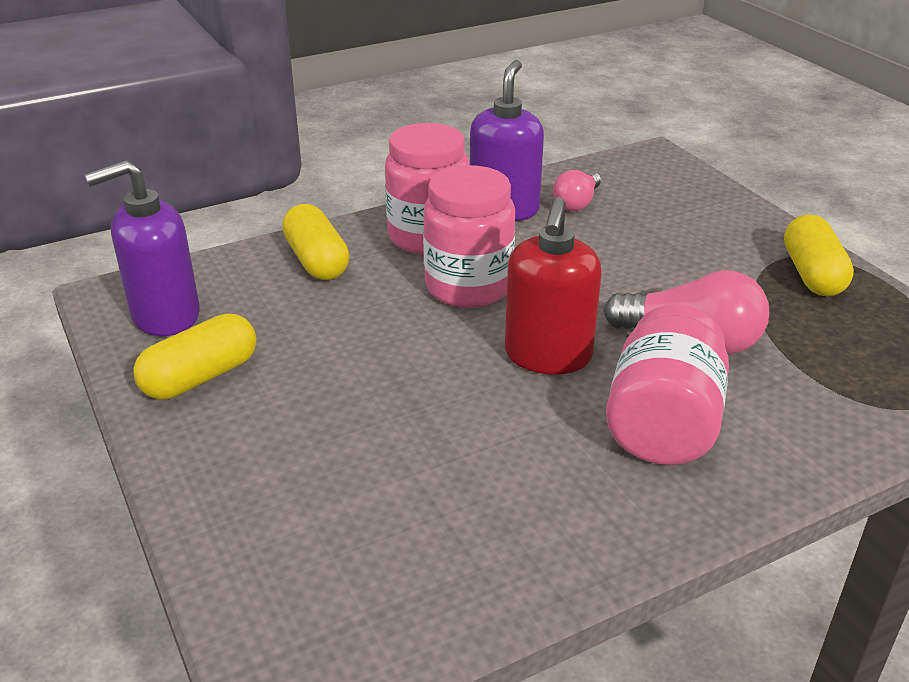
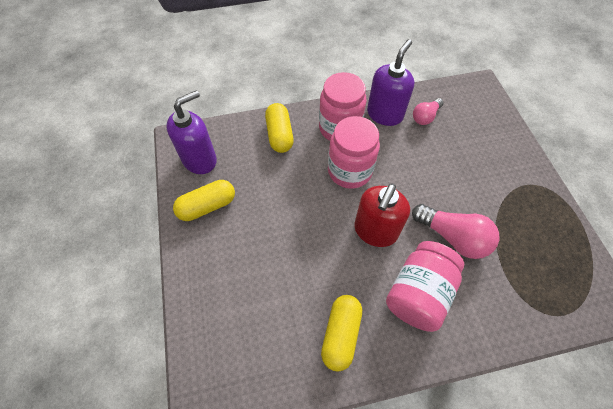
camera: 15 degrees right, 25 degrees up
purple soap dispenser [85,160,200,336] -> purple soap dispenser turned 150 degrees clockwise [166,90,217,174]
yellow capsule [784,214,854,296] -> yellow capsule moved to [321,295,362,372]

